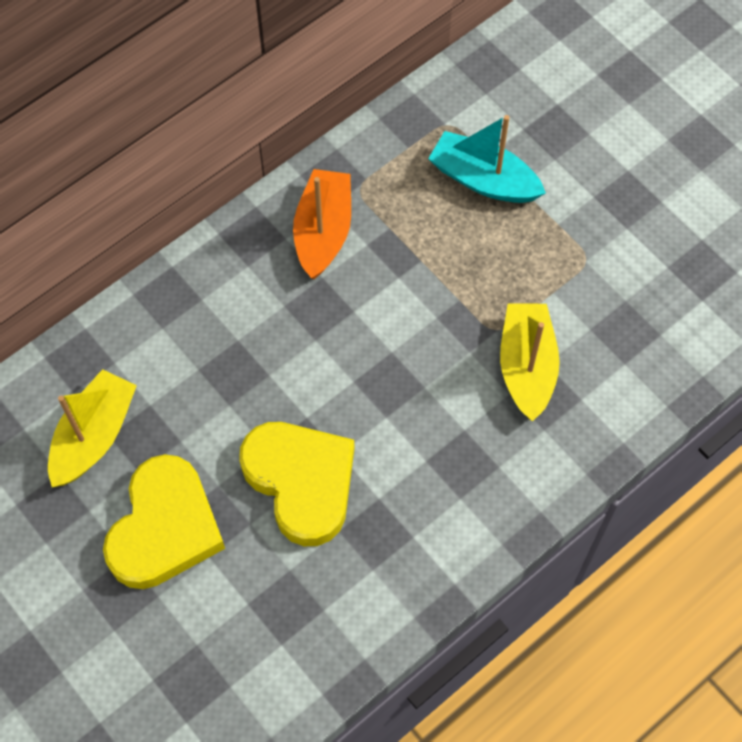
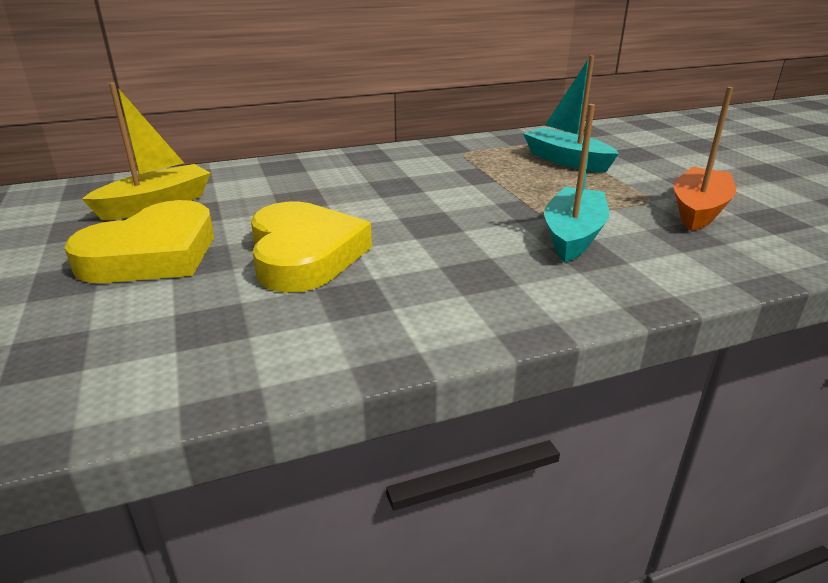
camera: 20 degrees right, 35 degrees down
orange boat [293,169,351,279] -> orange boat moved to [674,87,736,231]
yellow boat [500,304,560,421] -> turquoise boat [544,104,609,262]

